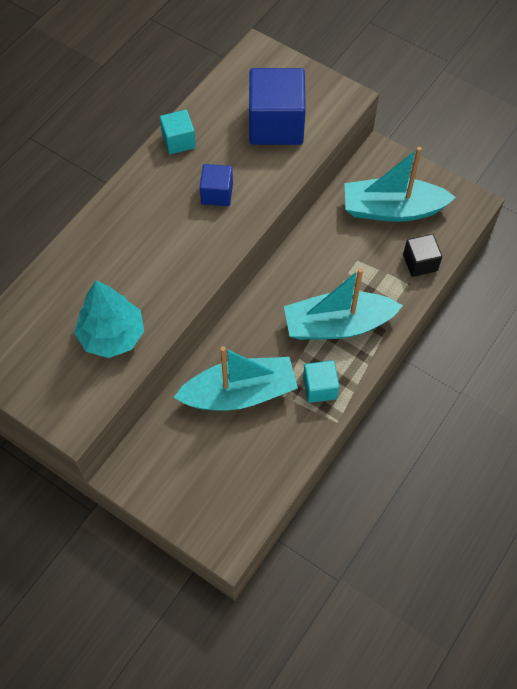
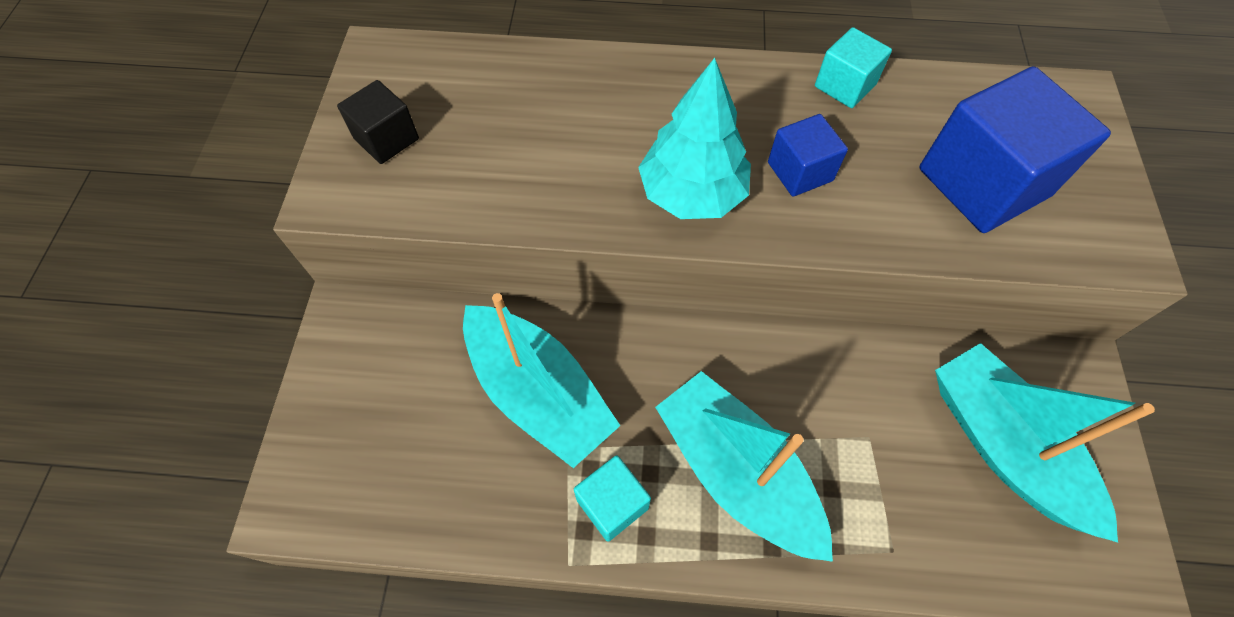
camera: 60 degrees right, 0 degrees up
turquoise tree [75,280,144,358] -> turquoise tree moved to [638,58,751,219]
black cube [403,234,442,277] -> black cube moved to [337,80,419,164]

